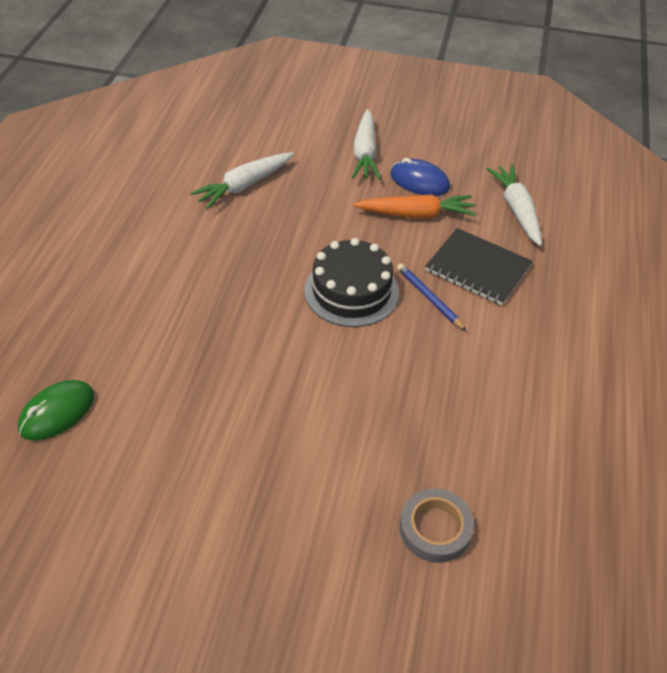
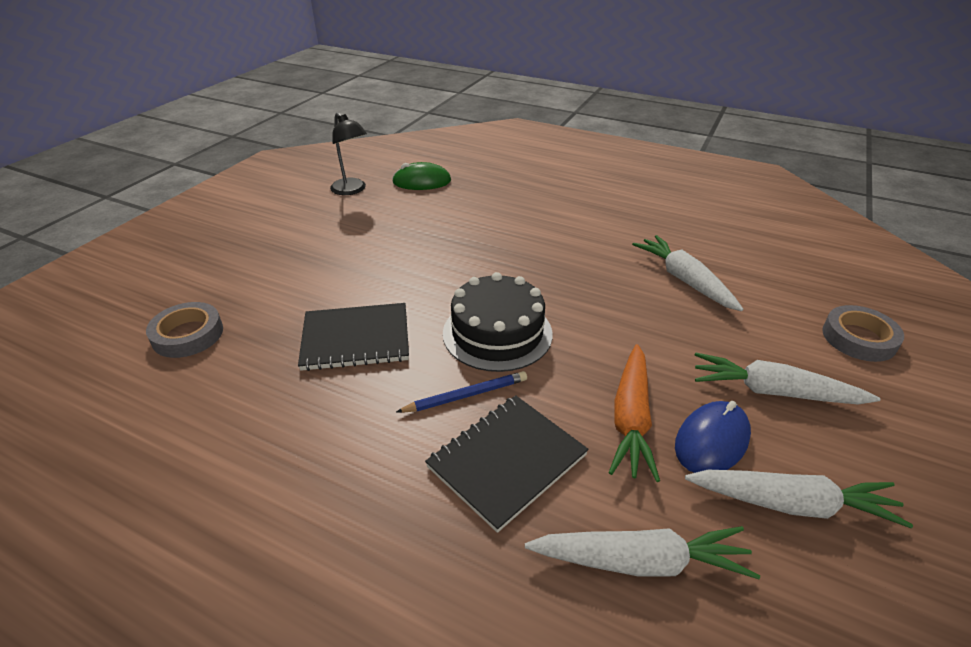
camera: 105 degrees right, 10 degrees down
green mouse [18,380,94,440] -> green mouse turned 60 degrees counterclockwise [392,162,451,190]
none -> black notebook [298,303,409,371]
none -> black lamp [330,112,367,195]
none -> white carrot [685,470,913,528]
none -> grey tape [822,305,904,362]

